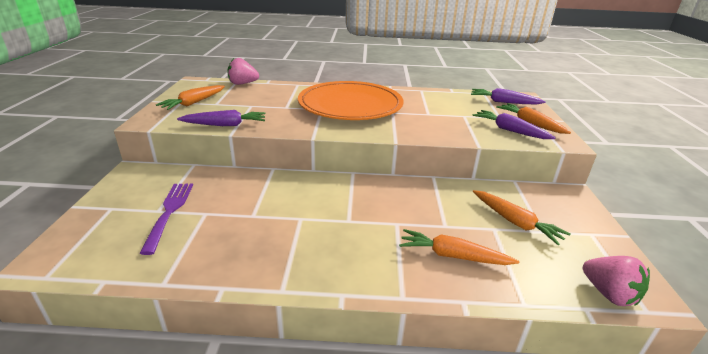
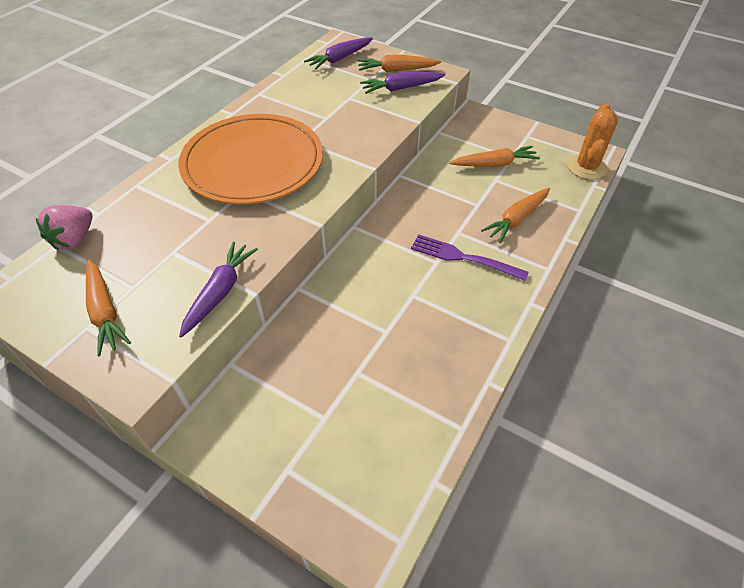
camera: 60 degrees left, 20 degrees up
purple fork [139,184,193,255] -> purple fork moved to [411,234,529,281]
pink strawberry [583,256,650,306] -> orange cactus [567,103,618,180]

